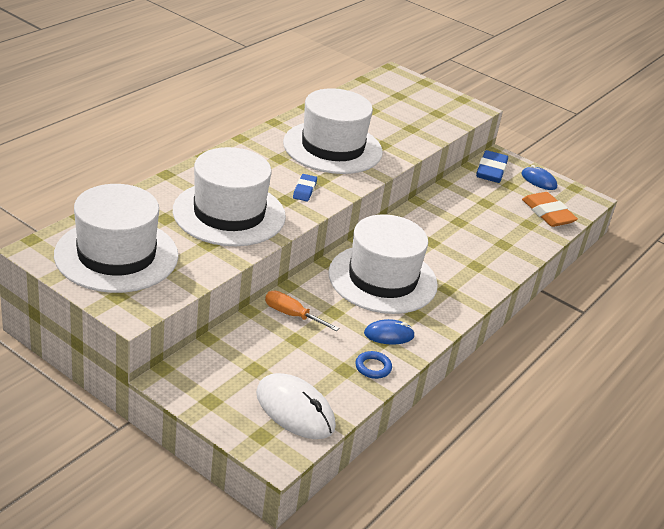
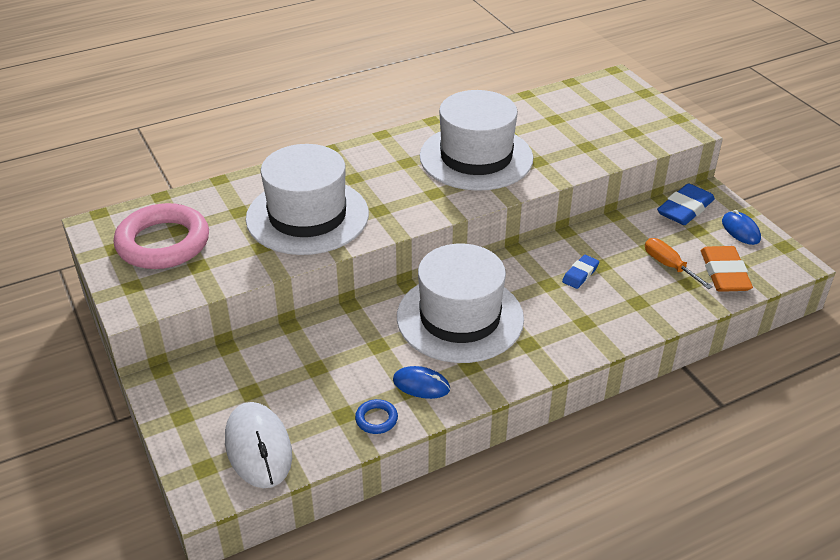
camera: 30 degrees right, 5 degrees up
white hat [54,184,178,293] -> pink ring [114,203,209,269]
orange screwdriver [265,291,339,331] -> orange screwdriver moved to [645,238,713,289]
blue eraser [293,174,317,201] -> blue eraser moved to [562,255,599,289]

